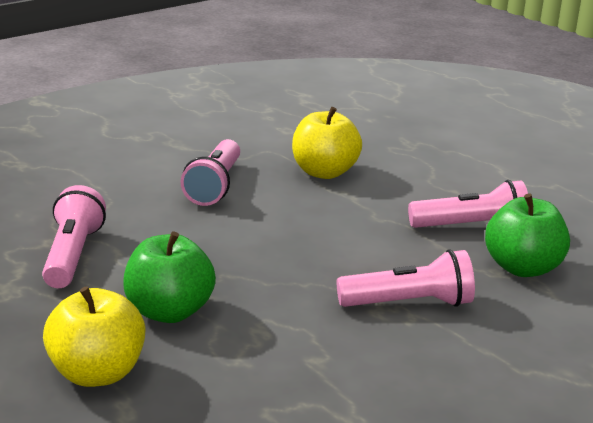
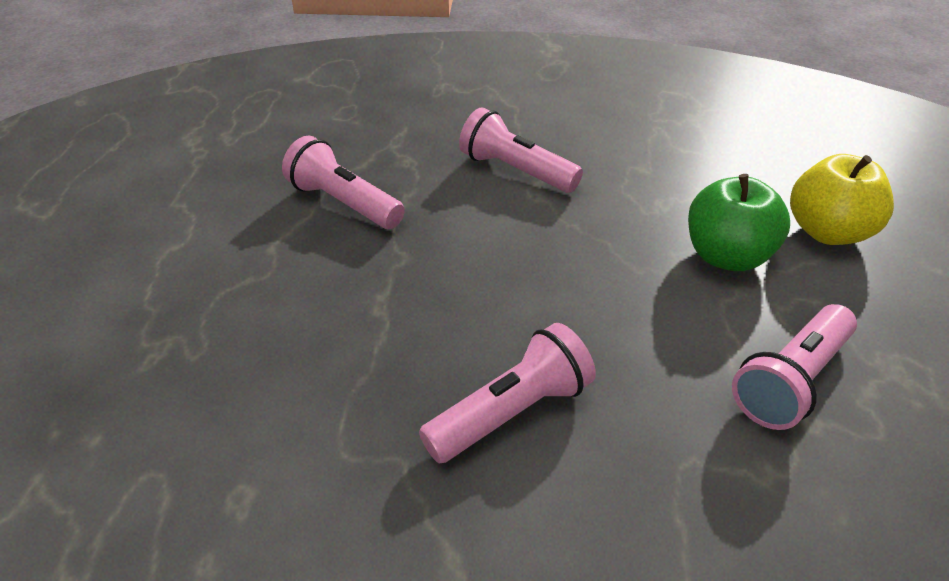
camera: 135 degrees left, 15 degrees up
yellow apple [292,107,362,179] -> none
green apple [485,193,570,277] -> none

